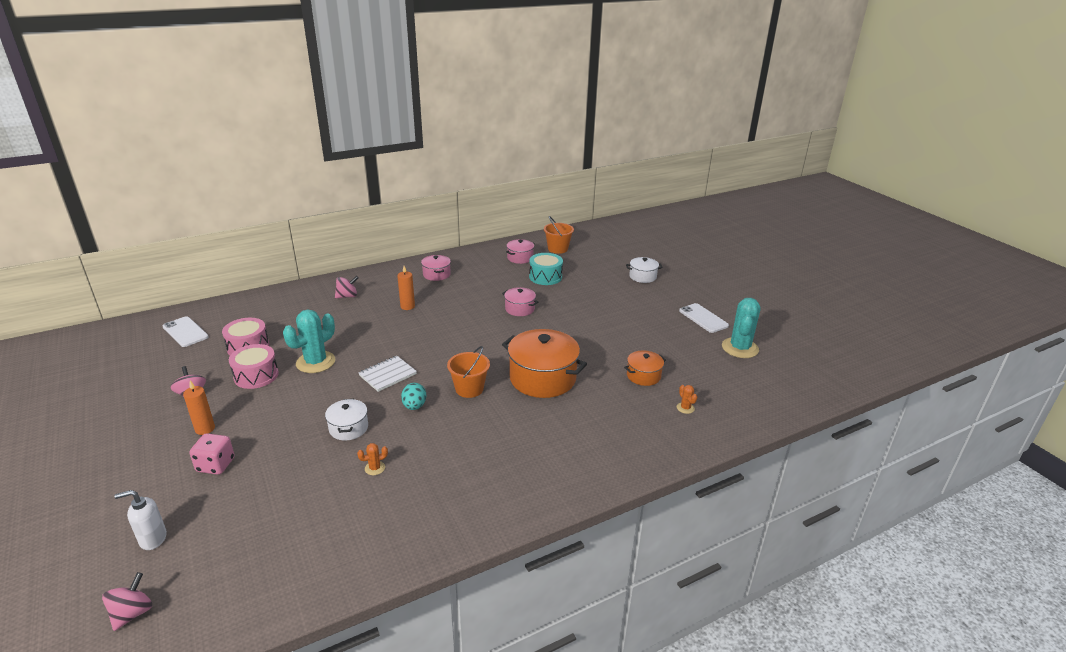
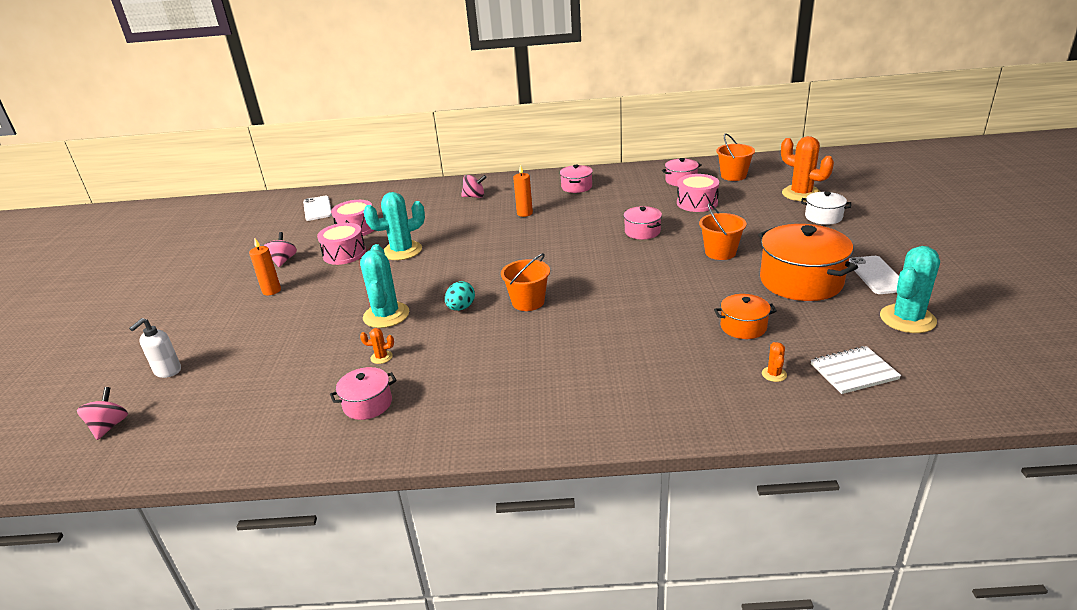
camera: 30 degrees right, 0 degrees up
pink spinning top [102,572,152,631] -> pink spinning top turned 45 degrees counterclockwise [77,387,128,440]
white soap dispenser [114,490,167,550] -> white soap dispenser turned 75 degrees counterclockwise [129,318,181,378]
pink dice [189,433,235,475] -> none
white pot [325,399,368,440] -> turquoise cactus [360,244,409,328]
white notebook [358,356,417,392] -> white notebook moved to [811,346,901,394]
orange pot [502,329,587,398] -> orange pot moved to [758,224,858,301]
turquoise drum [529,253,563,285] -> pink drum [677,174,719,212]
none -> pink pot [330,367,397,420]
none -> orange bucket [699,203,747,260]
none -> orange cactus [781,136,834,201]

